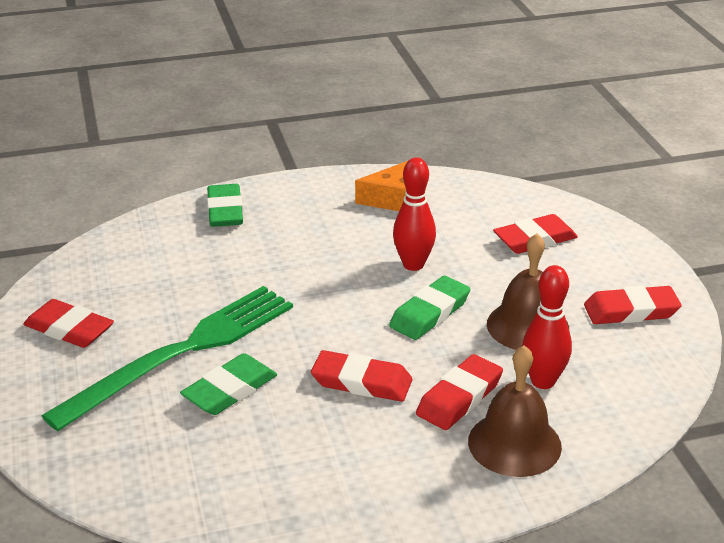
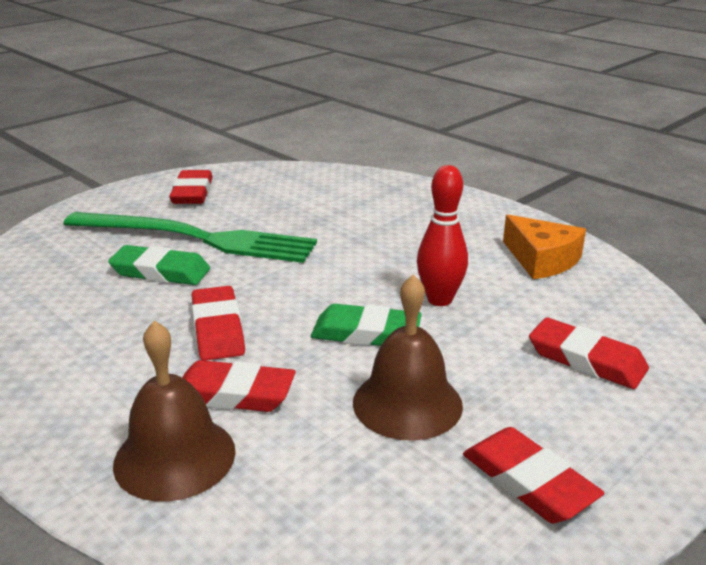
camera: 60 degrees right, 5 degrees down
green eraser [207,184,243,227] -> none
red bowling pin [522,265,572,389] -> none

